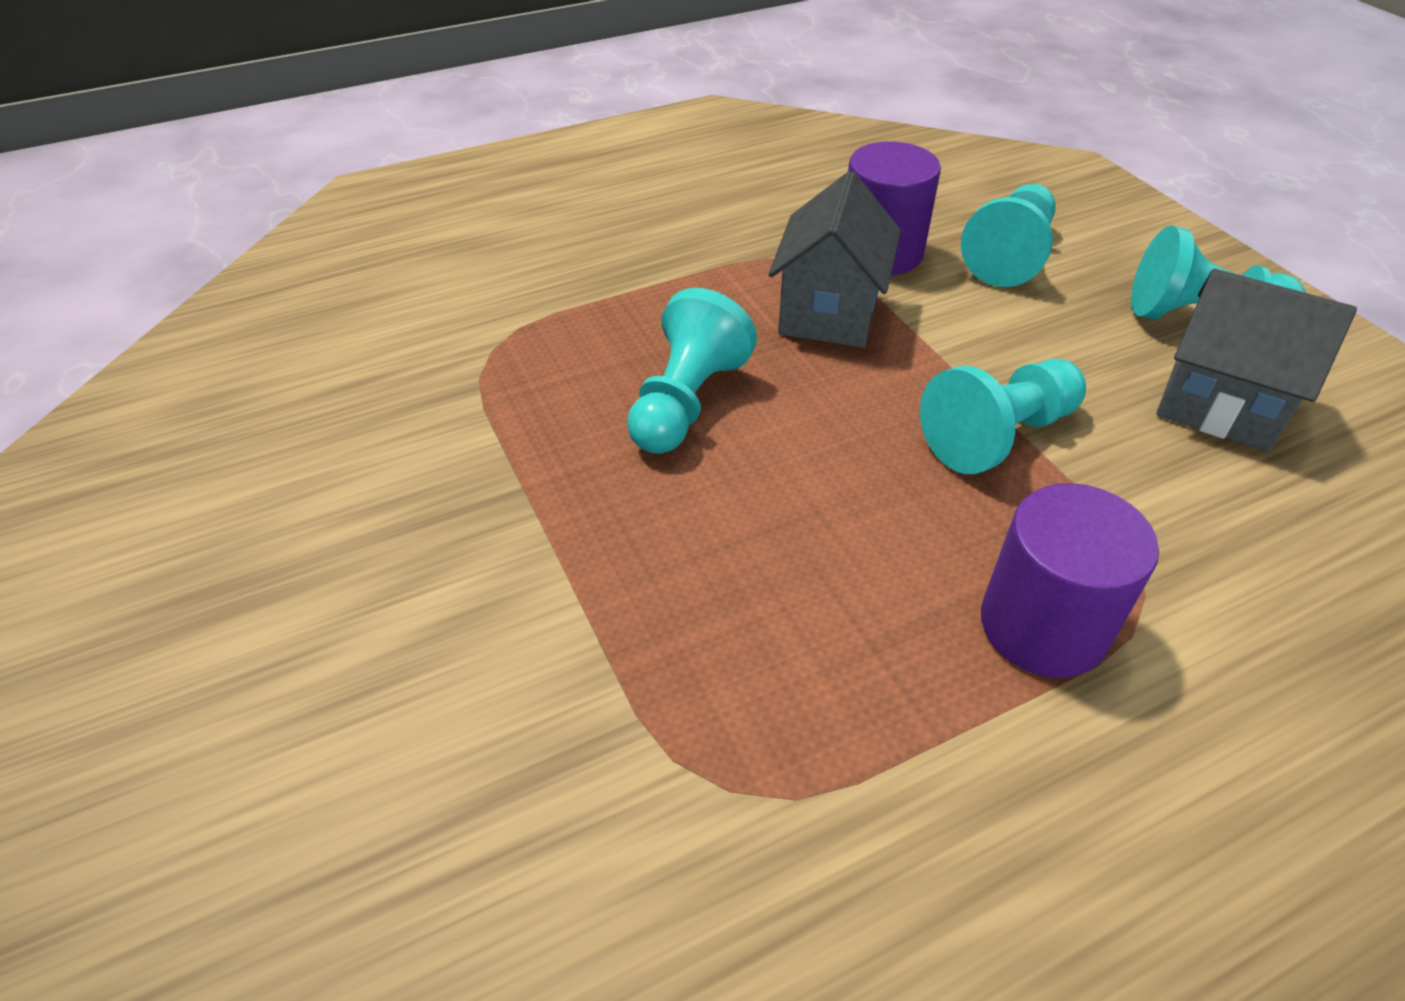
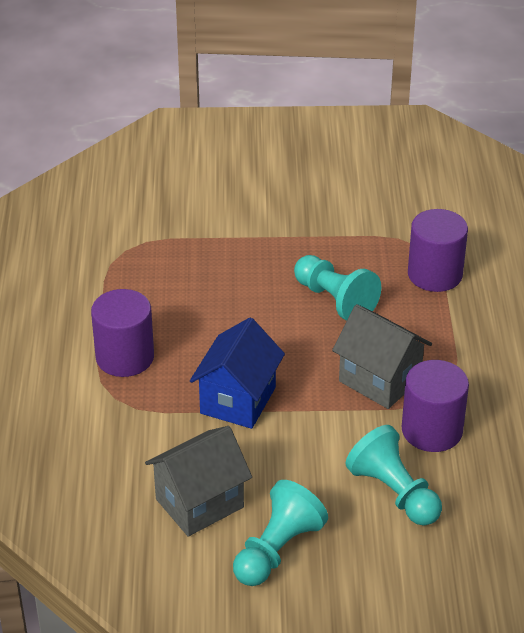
camera: 115 degrees right, 5 degrees down
turquoise pawn [920,359,1086,474] -> blue house [190,318,285,429]
none -> purple cylinder [408,209,468,292]

